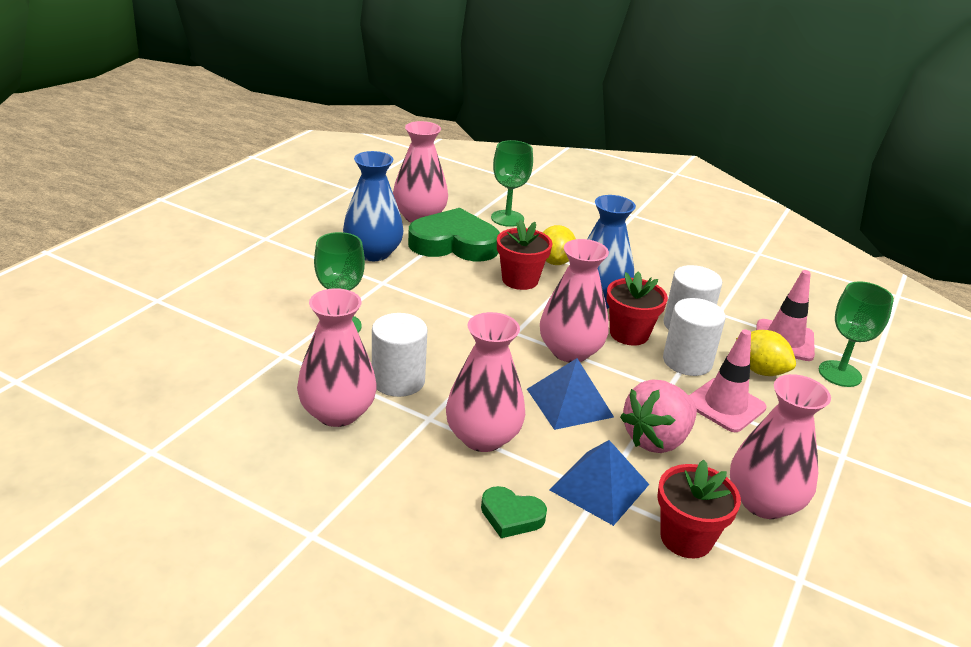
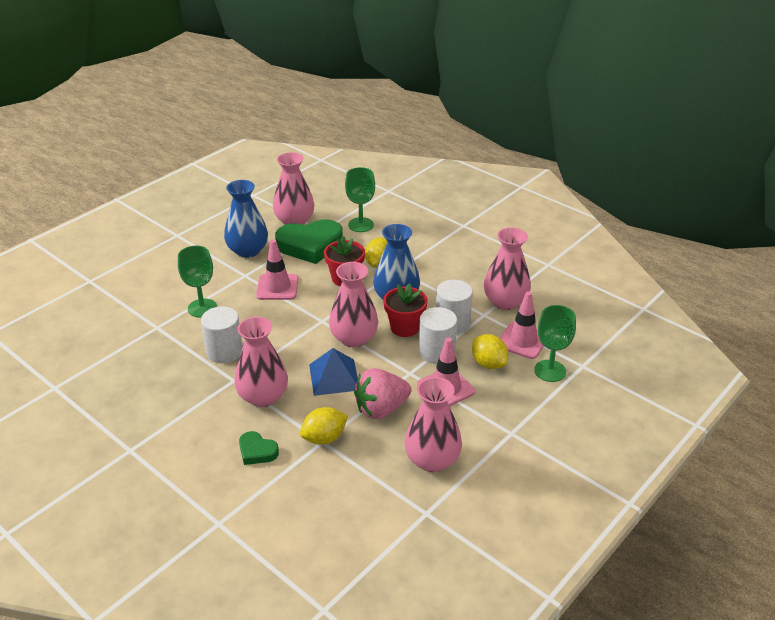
camera: 15 degrees right, 5 degrees up
pink vase [297,288,377,427] -> pink vase moved to [484,227,531,310]
green heart [408,208,500,261] -> green heart turned 150 degrees clockwise [275,219,343,264]
blue pyramid [549,440,649,526] -> yellow lemon [300,407,348,445]
red flower pot [657,460,741,558] -> none
none -> pink traffic cone [256,239,298,300]

